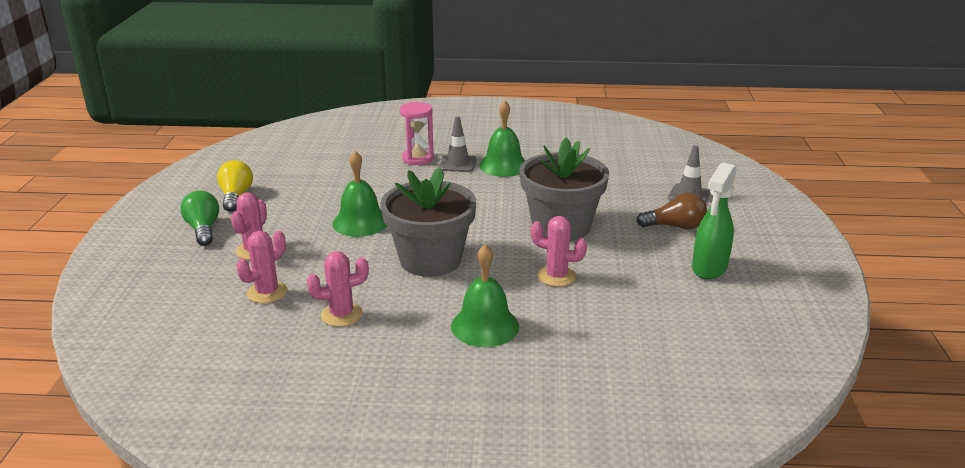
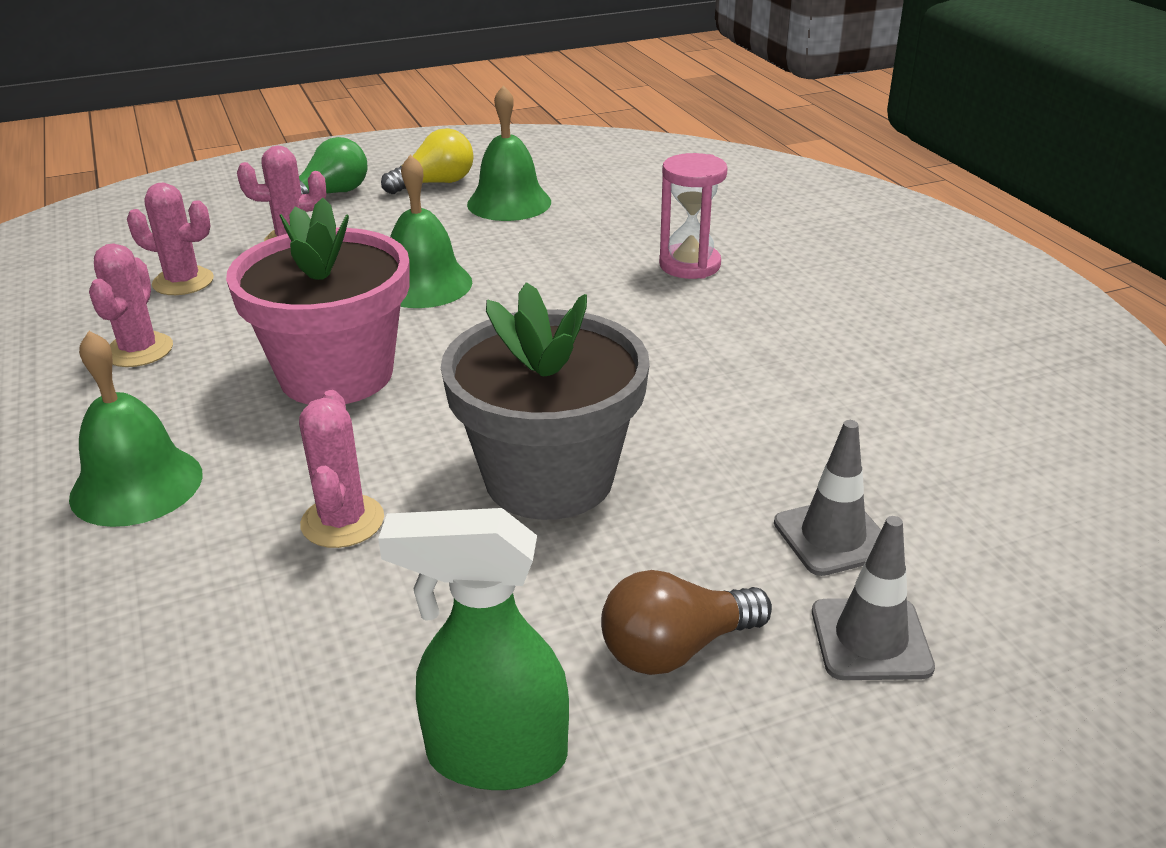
camera: 65 degrees right, 5 degrees up
pink cactus [307,251,369,327] -> pink cactus turned 45 degrees clockwise [89,243,173,367]
grey flower pot [380,167,476,277] -> pink flower pot [226,198,410,404]
grey traffic cone [439,116,476,172] -> grey traffic cone moved to [774,420,881,576]
green bell [479,100,525,177] -> green bell moved to [467,86,551,221]
brown light bulb [636,192,707,229] -> brown light bulb turned 90 degrees clockwise [601,570,772,675]

